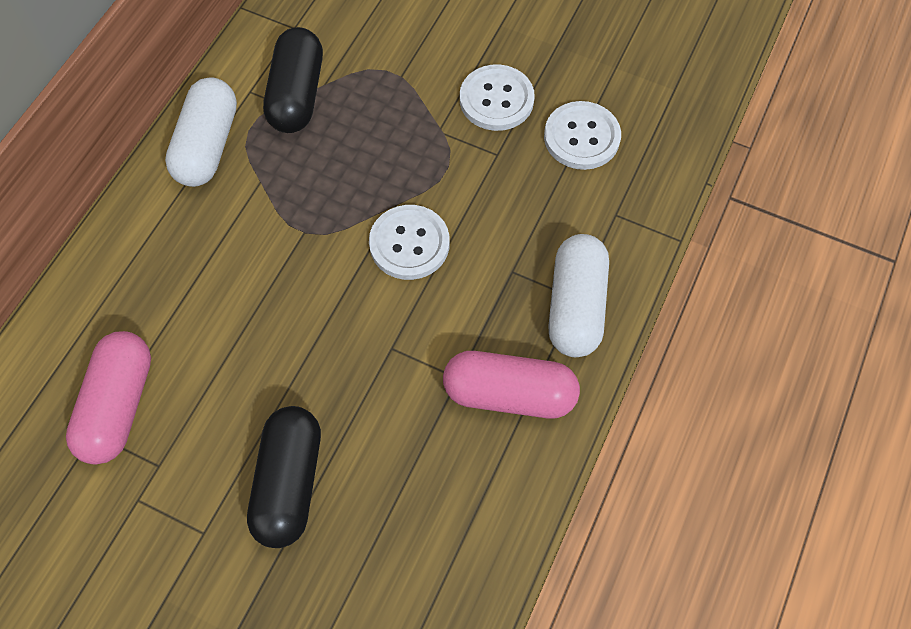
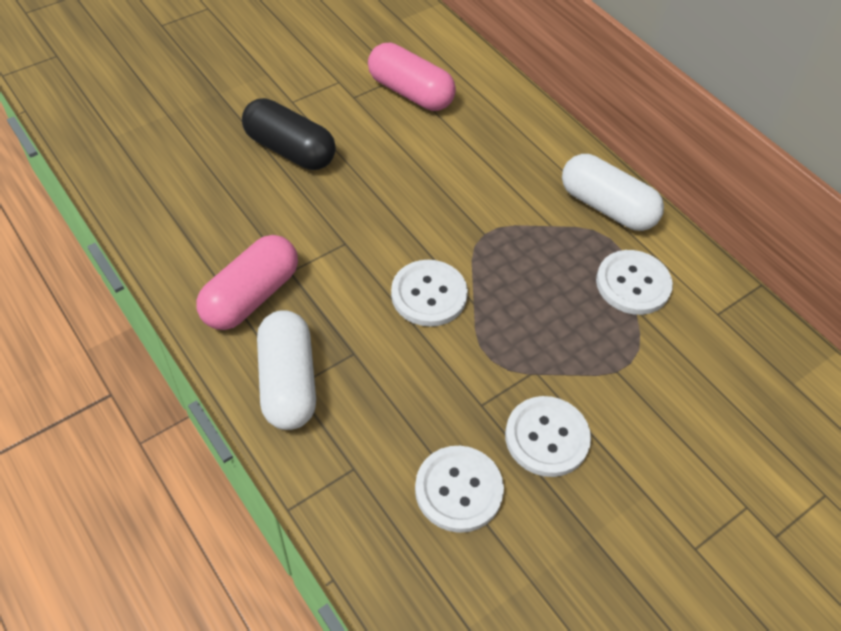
camera: 115 degrees right, 10 degrees down
black capsule [263,27,323,133] -> white button [596,250,673,315]
white capsule [548,234,609,357] -> white capsule turned 45 degrees clockwise [257,310,316,430]

